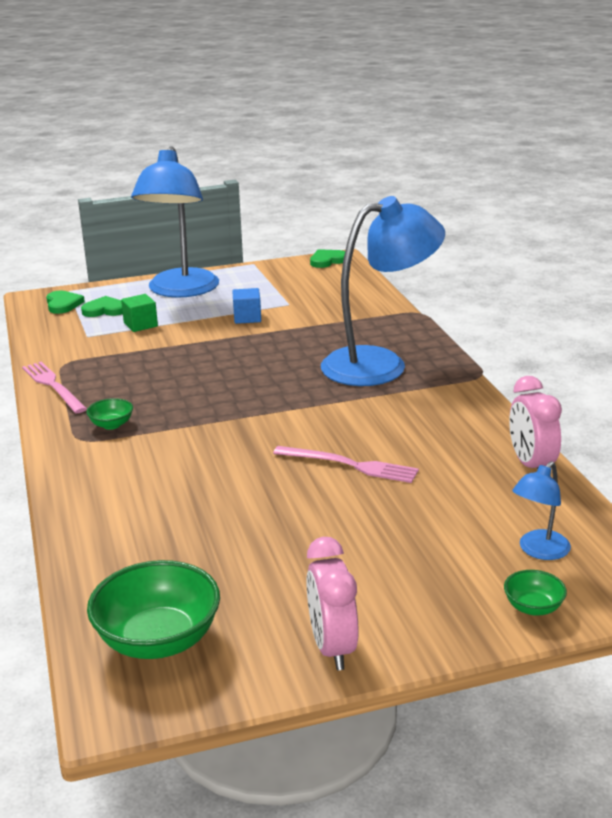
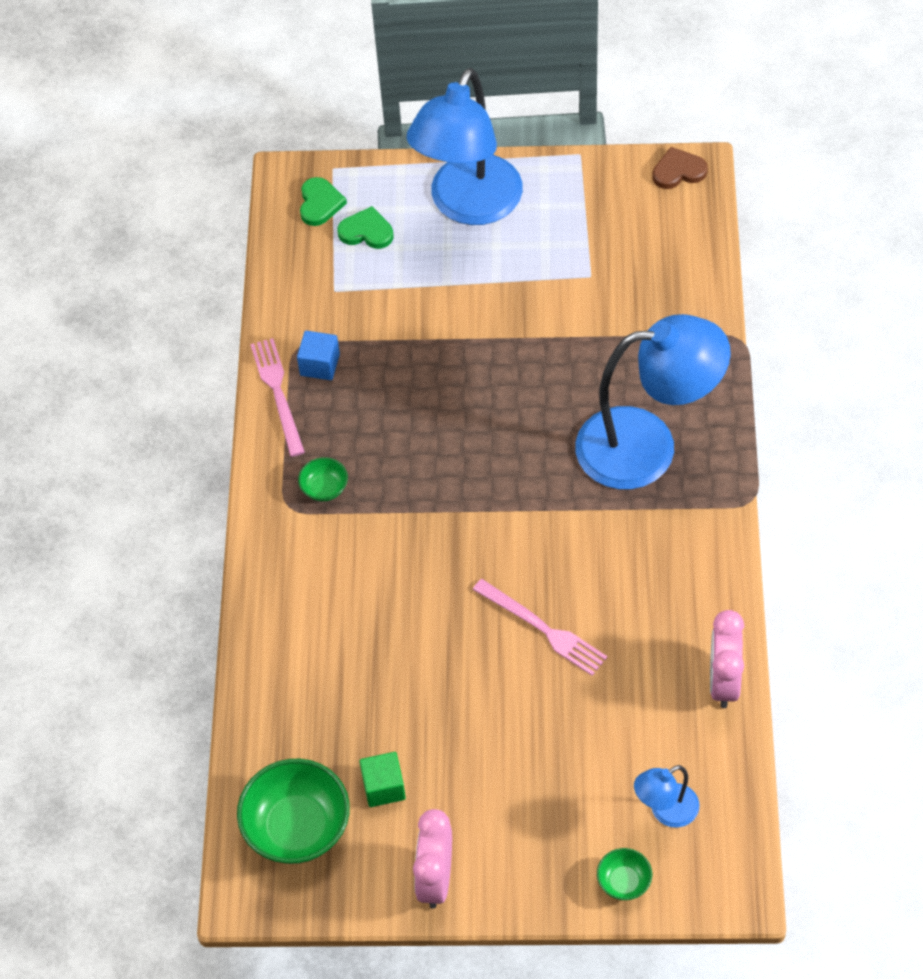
camera: 20 degrees right, 30 degrees up
green cube [121,294,158,332] -> green cube moved to [359,752,406,807]
blue cube [232,288,261,324] -> blue cube moved to [297,331,340,380]
green heart [310,249,345,268] -> brown heart [652,147,708,189]

